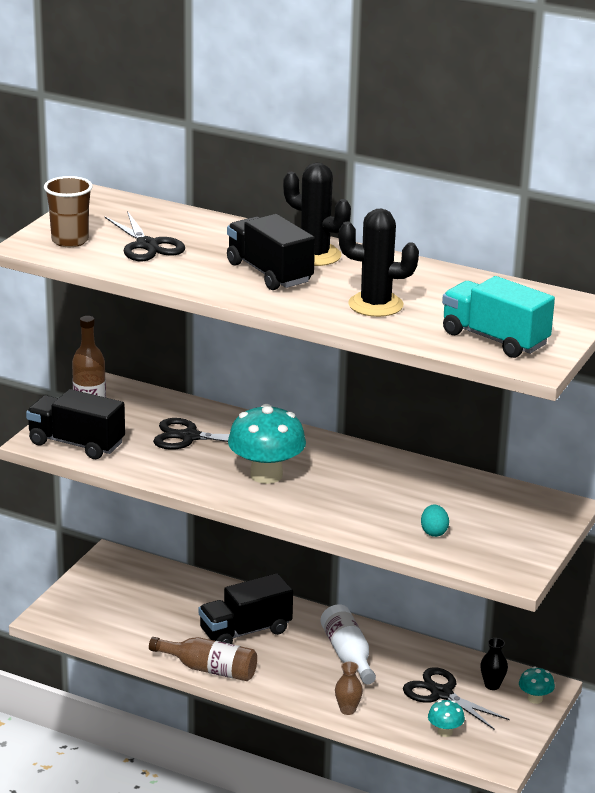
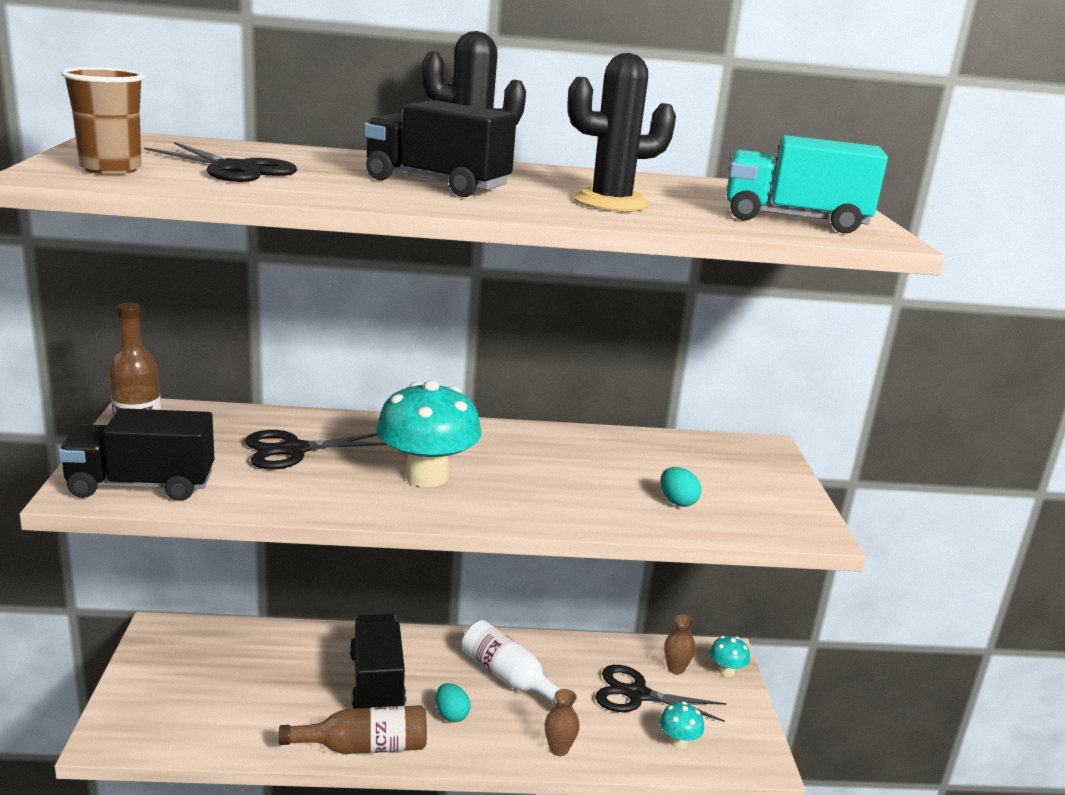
camera: 30 degrees left, 5 degrees down
black truck [198,573,293,644] -> black truck turned 135 degrees clockwise [350,614,406,709]
black vase [480,638,508,690] -> brown vase [664,614,696,674]
none -> turquoise egg [435,683,470,722]

